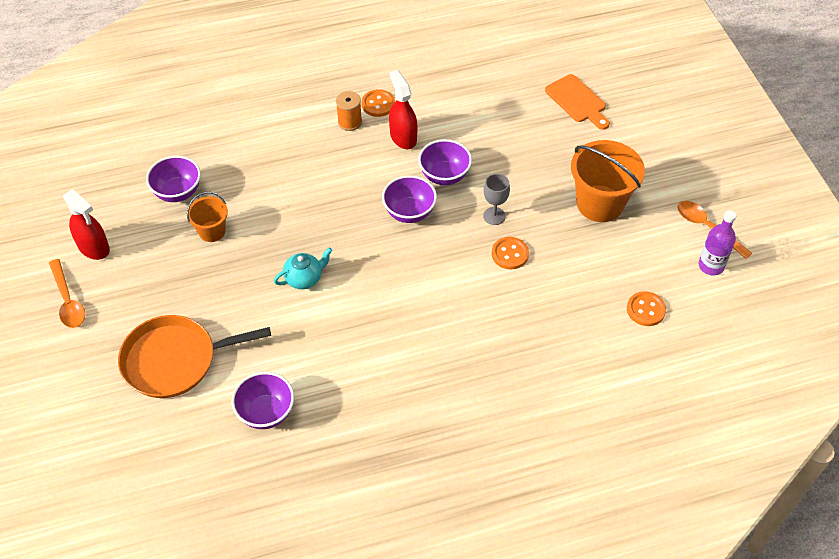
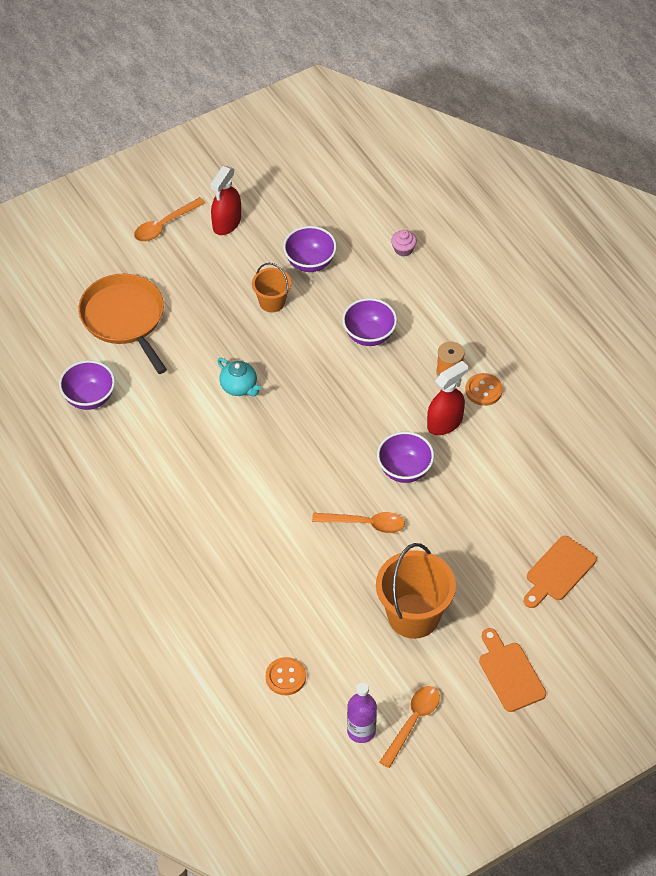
camera: 75 degrees right, 0 degrees up
purple bowl [382,175,437,223] -> purple bowl moved to [342,298,397,346]
grey goblet [483,174,510,225] -> orange spoon [312,512,405,533]
orange button [492,237,529,269] -> none
none -> pink cupcake [391,230,417,256]
none -> orange cutting board [479,628,546,712]

